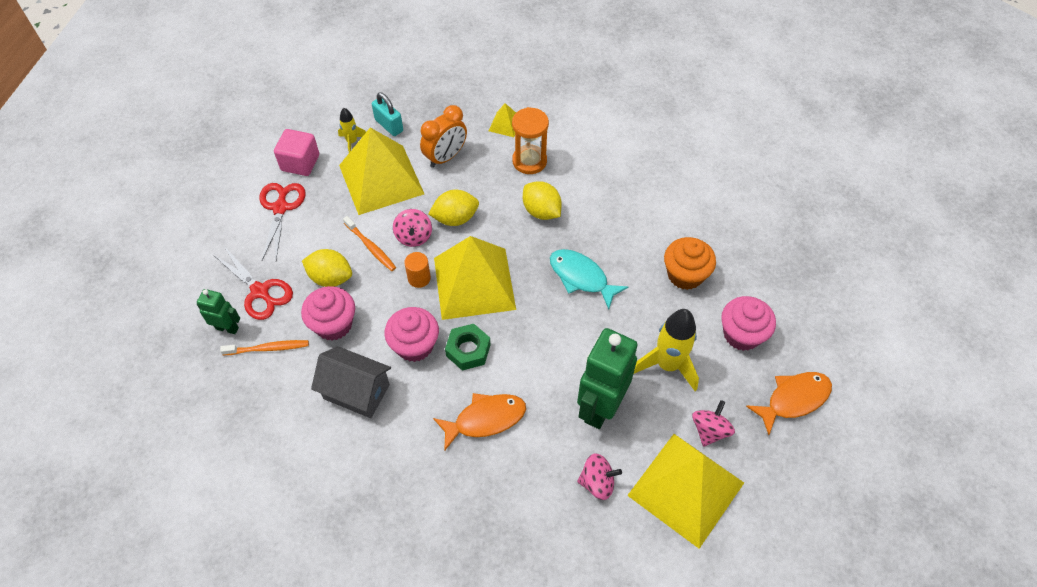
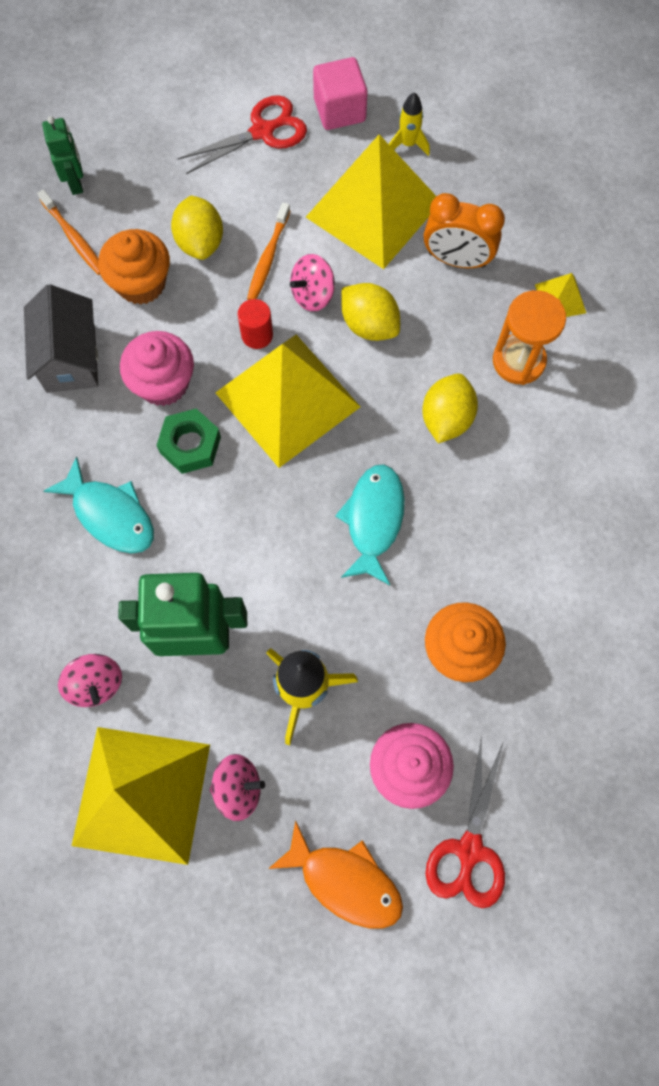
camera: 60 degrees right, 15 degrees up
red scissors [213,246,293,320] -> red scissors moved to [426,736,505,908]
pink cupcake [301,286,355,341] -> orange cupcake [98,229,170,305]
turquoise padlock [372,92,403,136] -> none
orange cylinder [404,252,431,288] -> red cylinder [238,299,273,349]
orange fish [433,393,526,451] -> turquoise fish [44,456,154,553]

